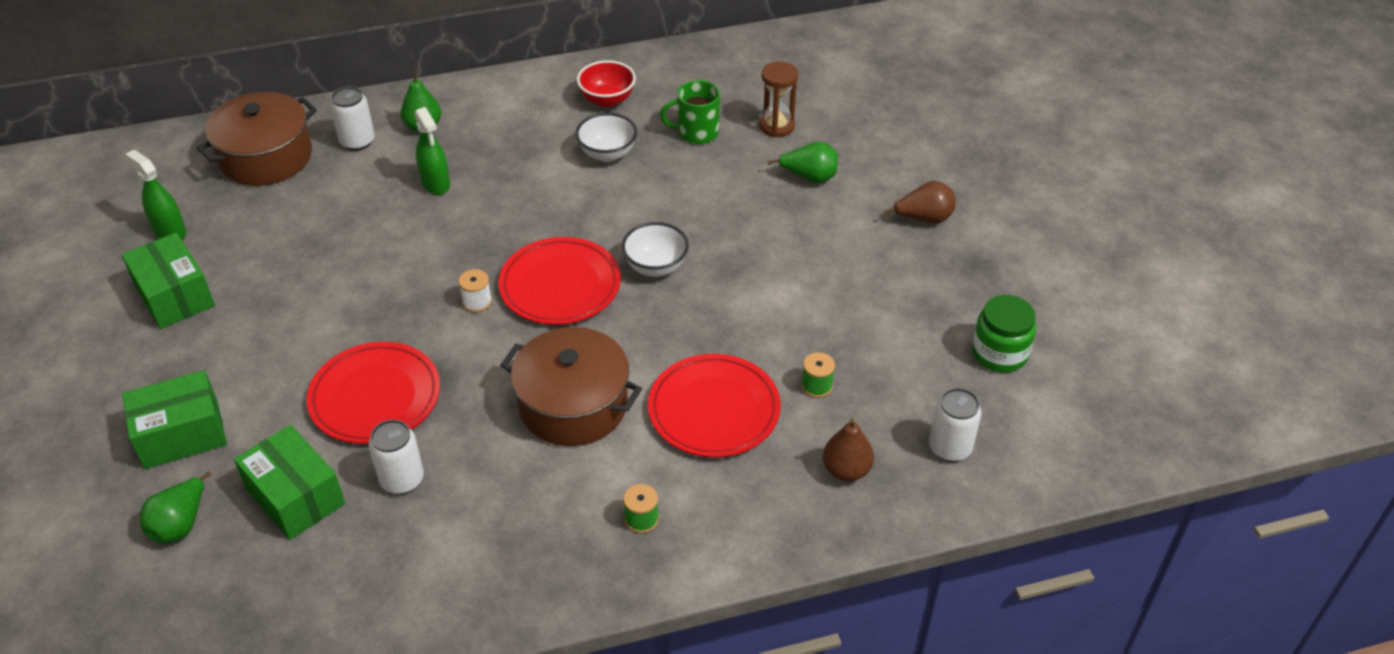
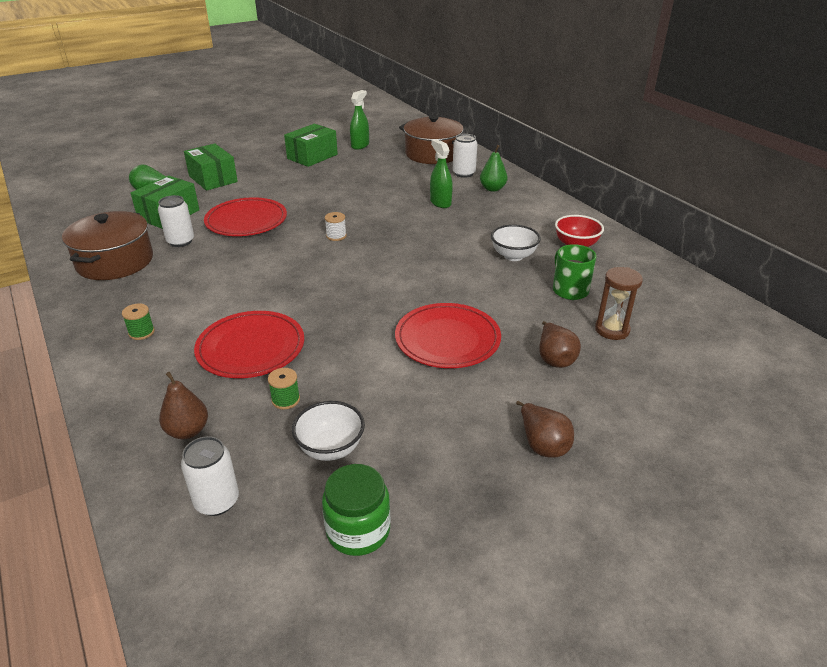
camera: 75 degrees right, 10 degrees down
green spray bottle [415,107,450,195] -> green spray bottle turned 105 degrees clockwise [430,139,453,208]
red plate [498,237,621,325] -> red plate moved to [395,303,501,368]
brown pot [500,327,642,446] -> brown pot moved to [62,211,153,280]
white bowl [622,222,689,277] -> white bowl moved to [292,401,365,461]
green pear [767,142,838,184] -> brown pear [539,321,581,368]

